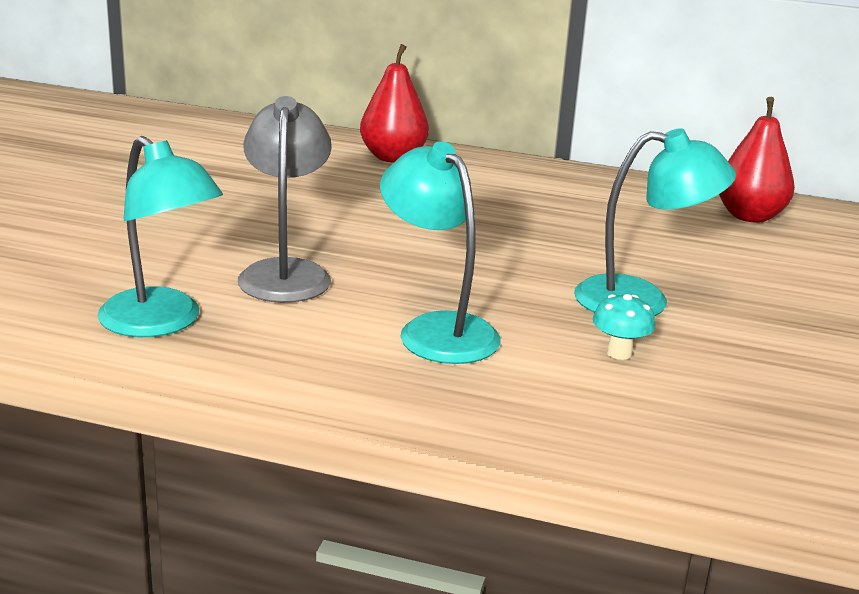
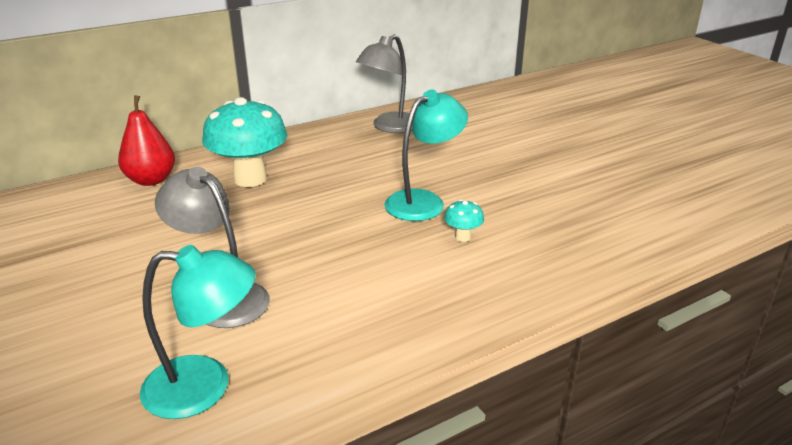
camera: 45 degrees left, 5 degrees up
turquoise lamp [380,141,500,364] -> none
red pear [719,97,795,223] -> grey lamp [356,34,412,133]
none -> turquoise mushroom [202,97,287,187]

